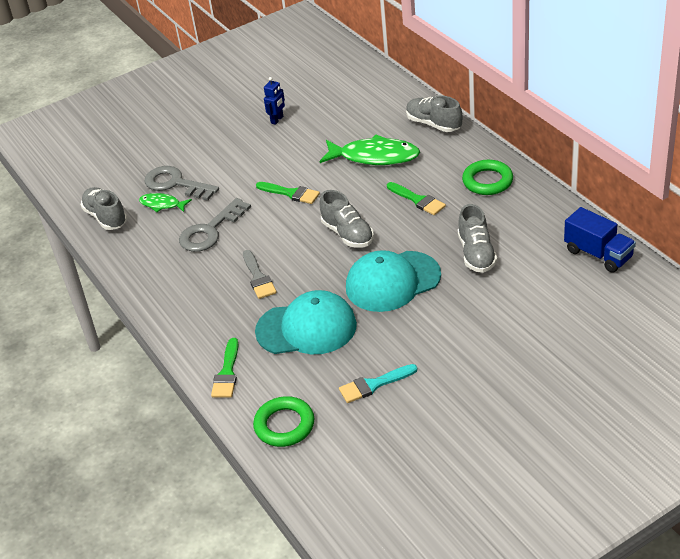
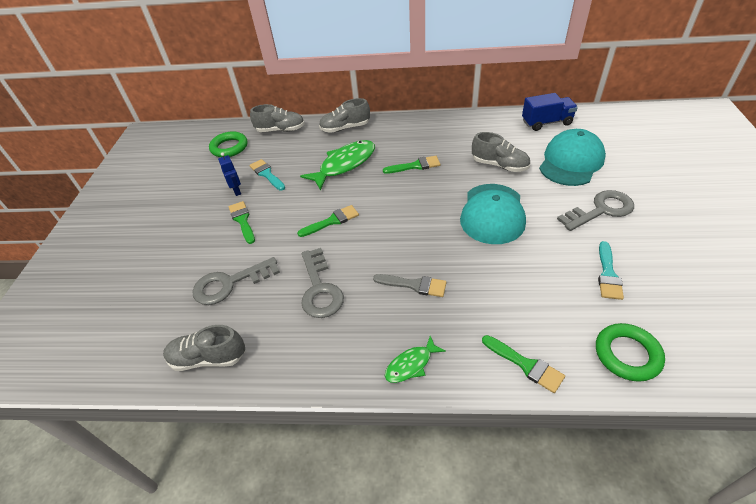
camera: 55 degrees left, 5 degrees up
green fish [139,193,192,212] -> green fish moved to [385,336,446,383]
turquoise cap [255,290,357,354] -> turquoise cap moved to [539,129,606,186]
grey shoe [319,190,374,248] -> grey shoe moved to [250,104,305,132]
green ring [462,160,513,195] -> green ring moved to [209,131,247,157]
none -> green brush [229,201,255,244]
none -> turquoise brush [249,159,285,191]
none -> grey key [557,190,634,231]

